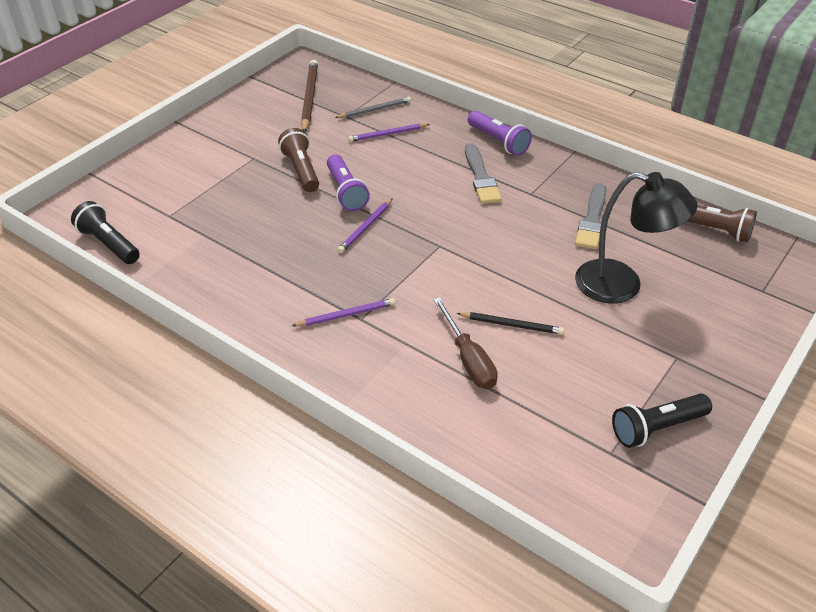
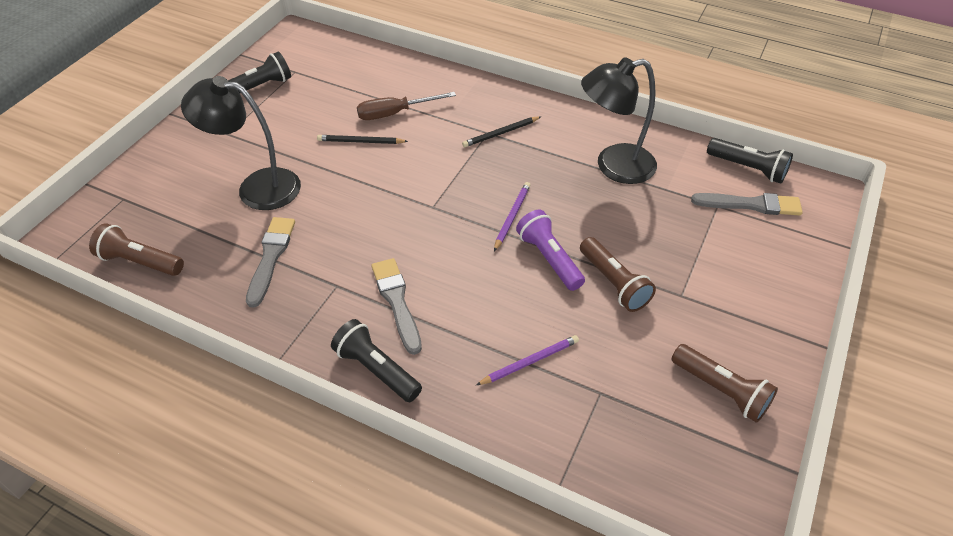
camera: 170 degrees right, 5 degrees up
purple pencil [292,298,395,326] -> black pencil [462,116,541,147]
brown pencil [301,60,318,133] -> none
grey pencil [335,97,411,118] -> none
brown screwdriver [433,297,498,389] -> brown screwdriver turned 75 degrees counterclockwise [357,92,456,120]
purple flashlight [468,111,532,156] -> black flashlight [331,319,422,402]
none -> black lamp [581,57,657,184]
none -> brown flashlight [672,344,778,423]
none -> grey brush [691,193,803,216]

